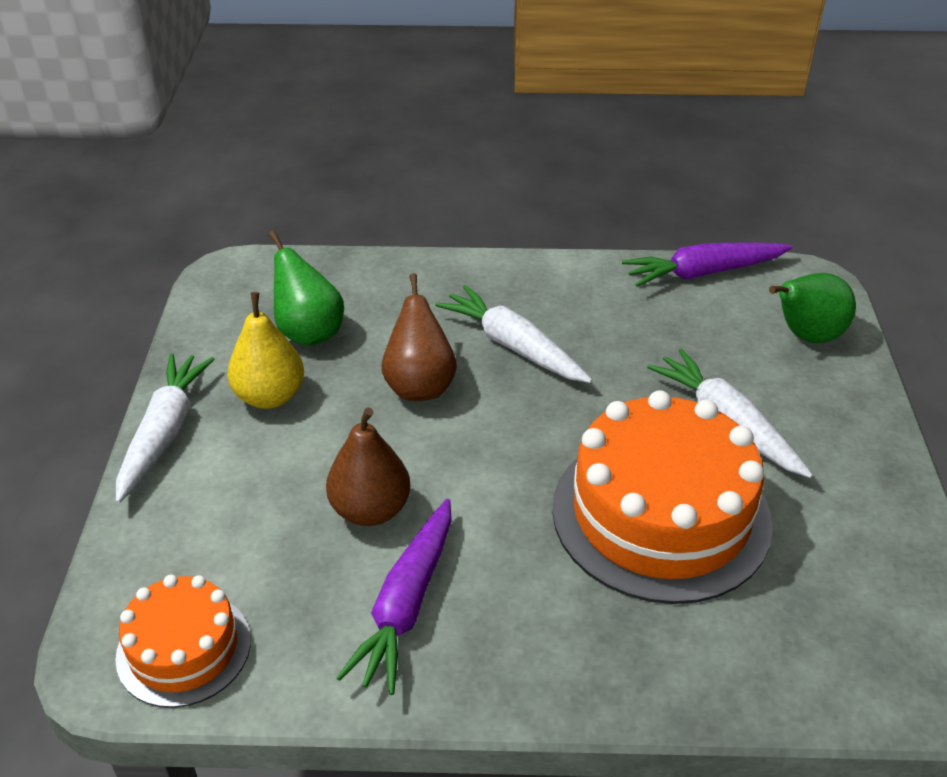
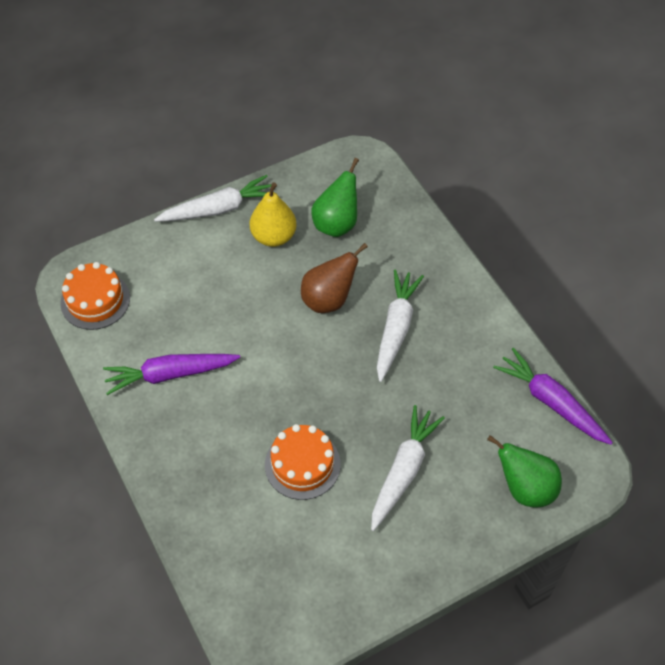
camera: 60 degrees right, 15 degrees up
brown pear [326,408,410,526] -> none
orange cake [552,390,773,604] -> orange cake [265,424,341,500], size x0.55

